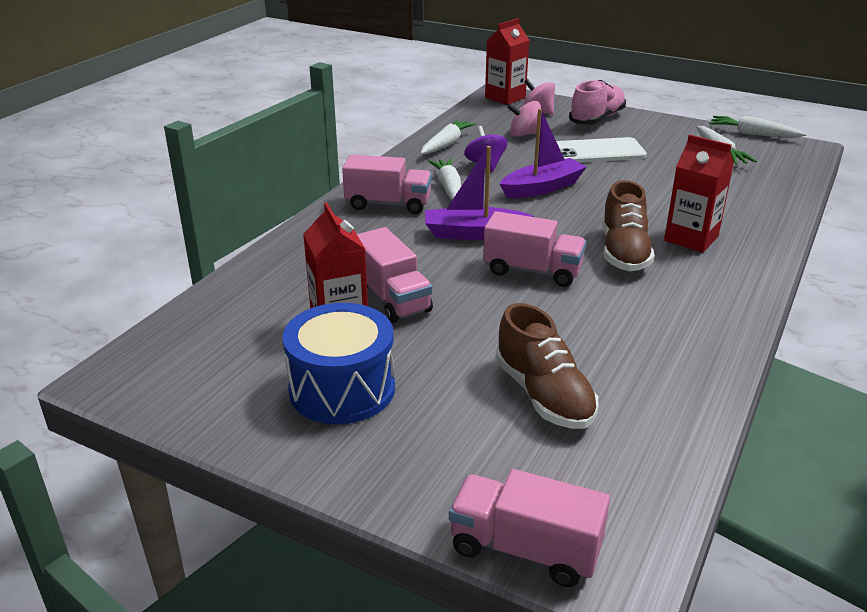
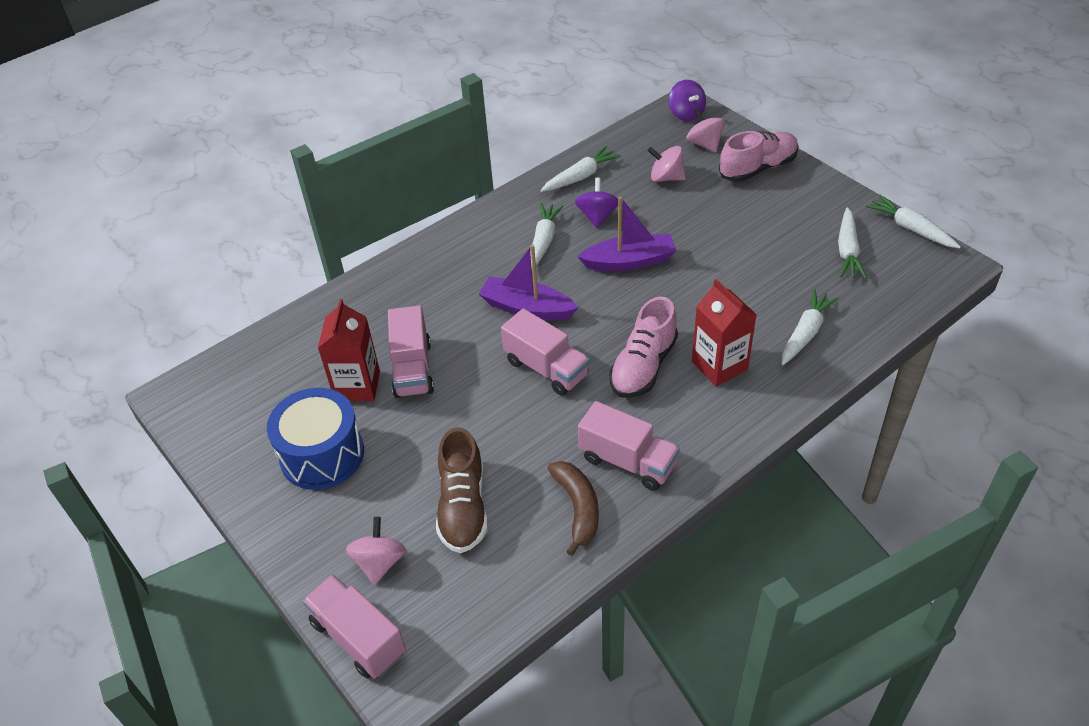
camera: 25 degrees right, 15 degrees up
pink truck [342,155,432,214] -> pink truck moved to [578,401,680,491]
red carton [485,18,529,105] -> purple spinning top [669,80,706,121]
white phone [556,137,647,162] -> none
brown shoe [602,180,655,271] -> pink shoe [610,297,678,398]
none -> pink spinning top [346,517,406,585]
none -> brown banana [548,461,599,556]
none -> white carrot [782,289,839,365]

